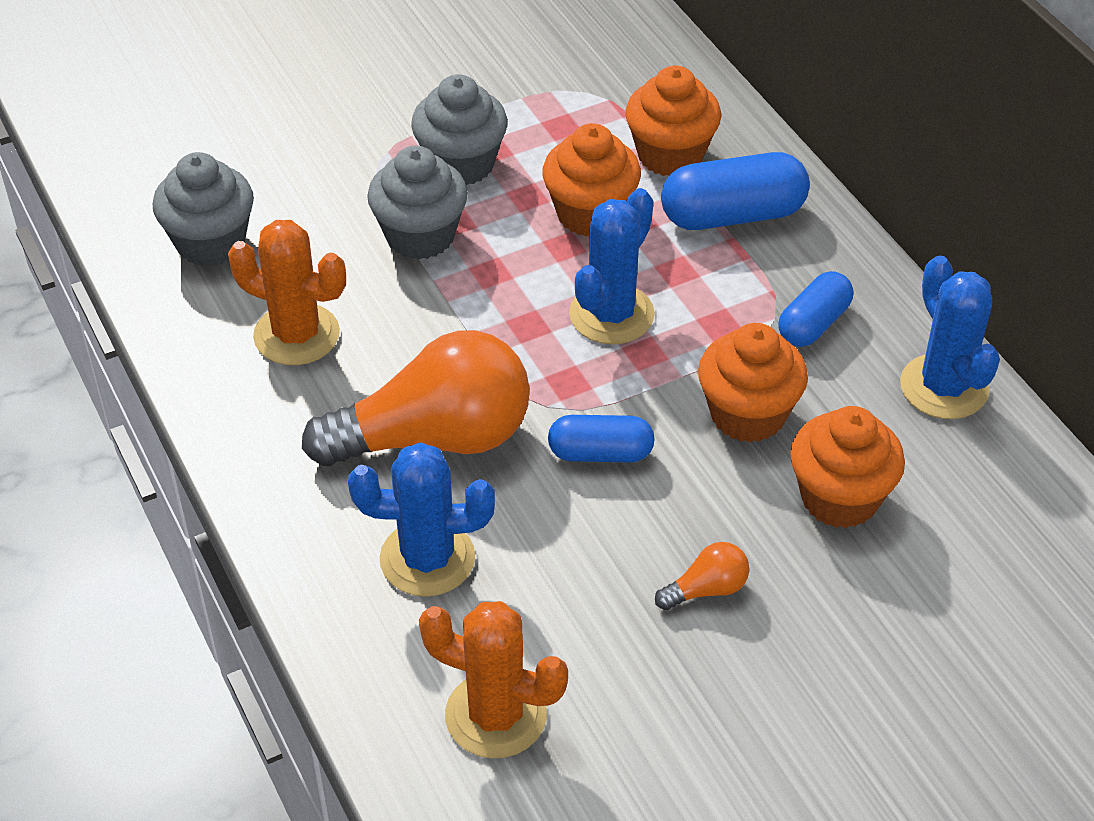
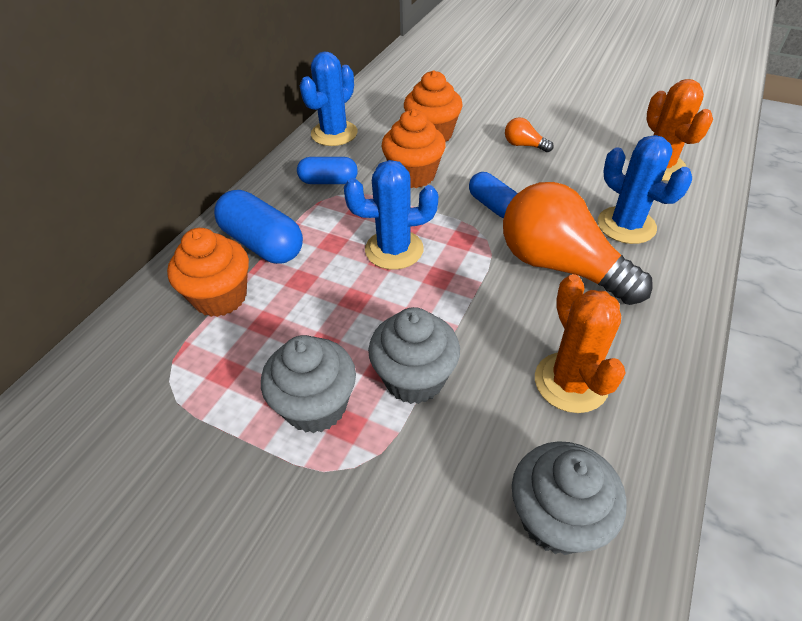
camera: 125 degrees left, 0 degrees up
orange cupcake [542,123,641,236] -> none

